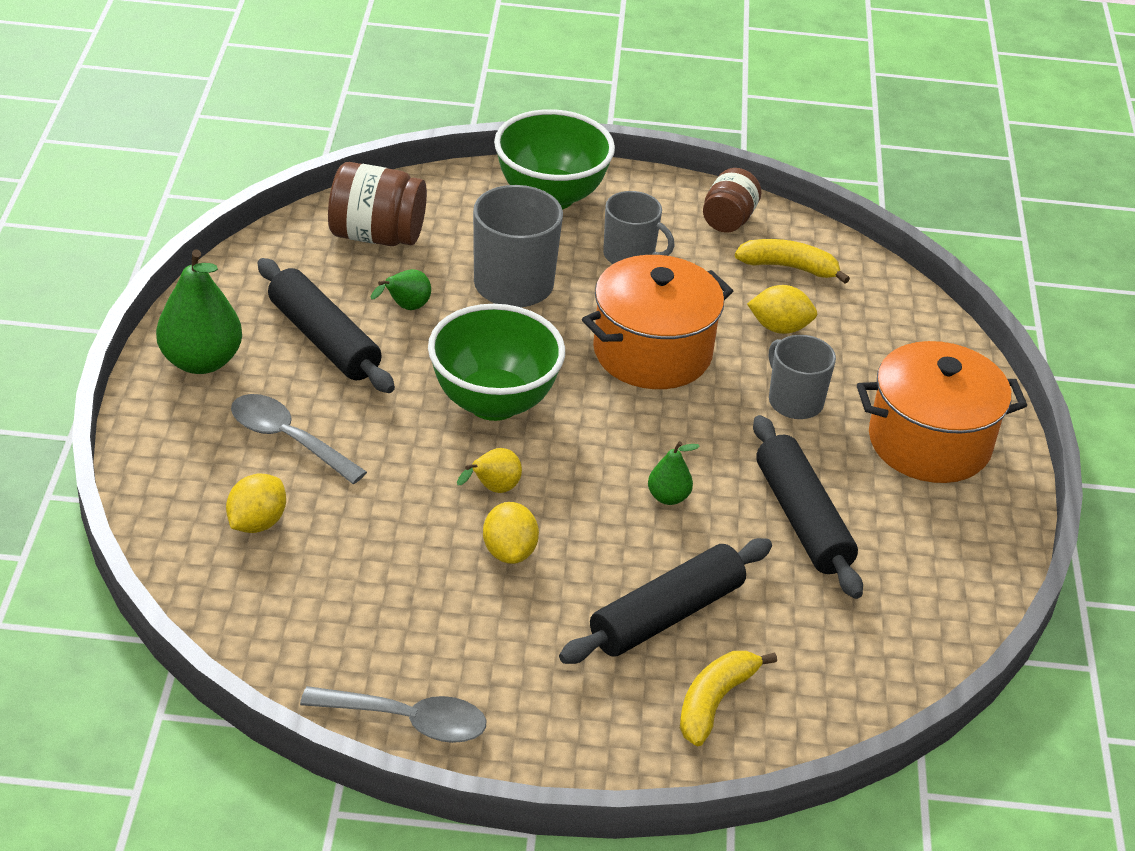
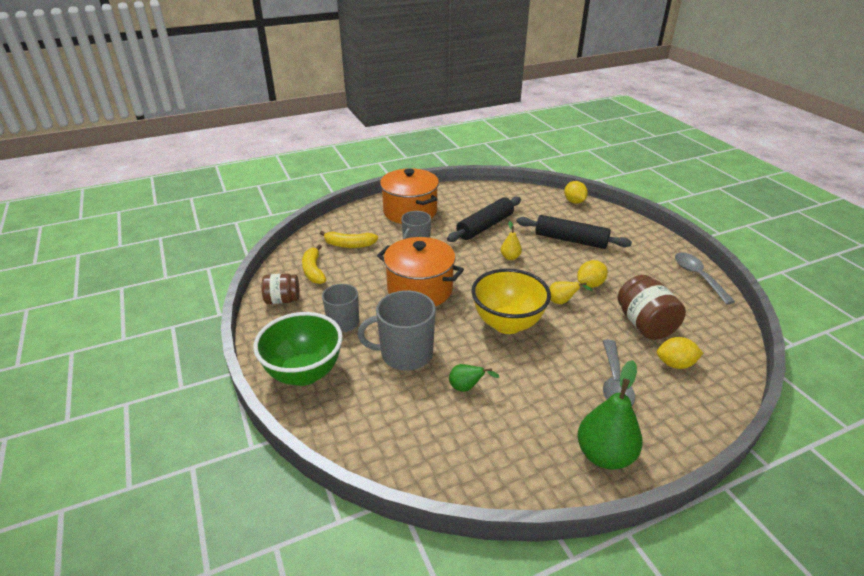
camera: 115 degrees left, 5 degrees down
black rolling pin [257,258,395,393] -> none
brown jar [328,162,427,246] -> brown jar moved to [618,275,686,340]
green bowl [428,304,565,421] -> yellow bowl [471,268,551,334]
green pear [648,441,700,505] -> yellow pear [501,221,522,260]
yellow banana [680,651,777,746] -> yellow banana moved to [320,231,378,248]
yellow lemon [747,285,817,334] -> yellow lemon moved to [564,181,588,204]

